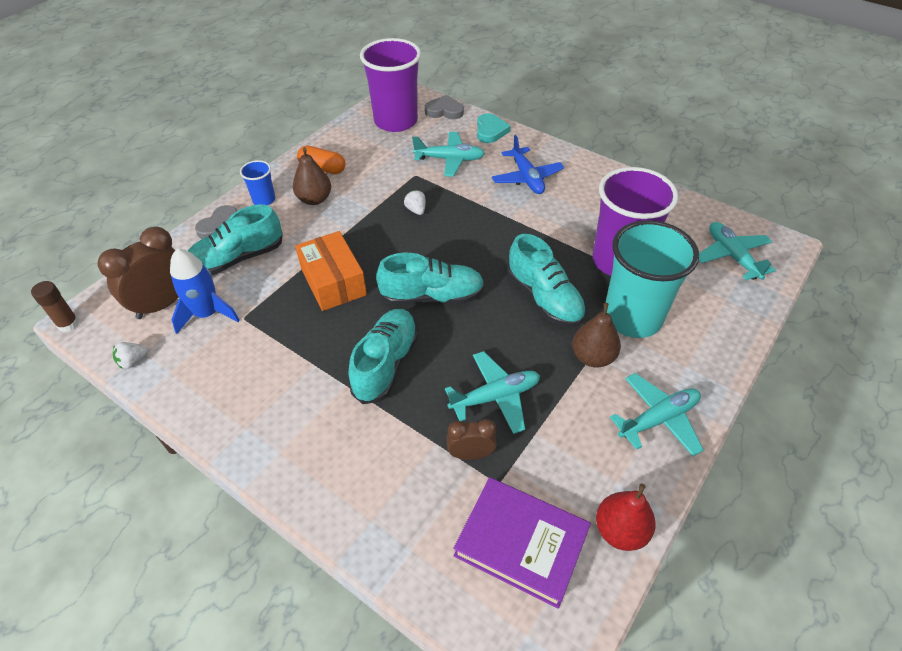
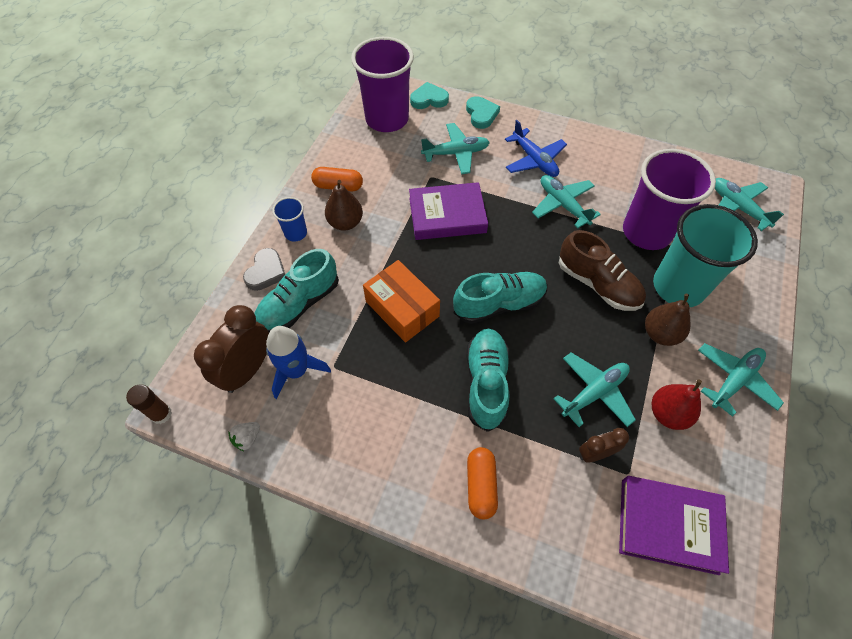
camera: 15 degrees left, 10 degrees up
white strawberry [404,190,425,215] -> purple book [409,182,488,240]
grey heart [425,95,464,119] -> turquoise heart [410,82,449,109]
turquoise shoe [507,234,586,327] -> brown shoe [559,230,646,311]
red pear [596,483,656,551] -> red pear moved to [652,380,702,430]
none -> orange capsule [467,447,498,519]
none -> turquoise plane [532,175,601,229]

